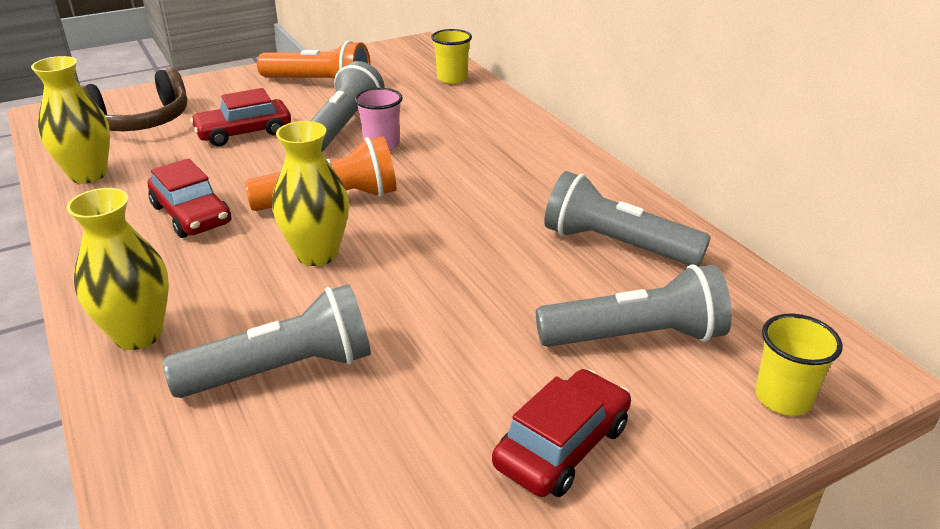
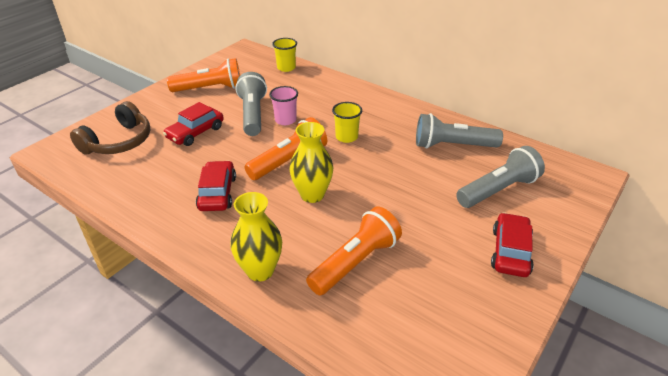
camera: 25 degrees left, 5 degrees up
yellow vase [31,56,110,183] -> none
red car [148,158,231,238] -> red car turned 120 degrees counterclockwise [196,161,236,211]
grey flashlight [163,284,371,398] -> orange flashlight [306,206,402,296]
yellow cup [755,314,843,416] -> yellow cup moved to [332,102,362,143]

